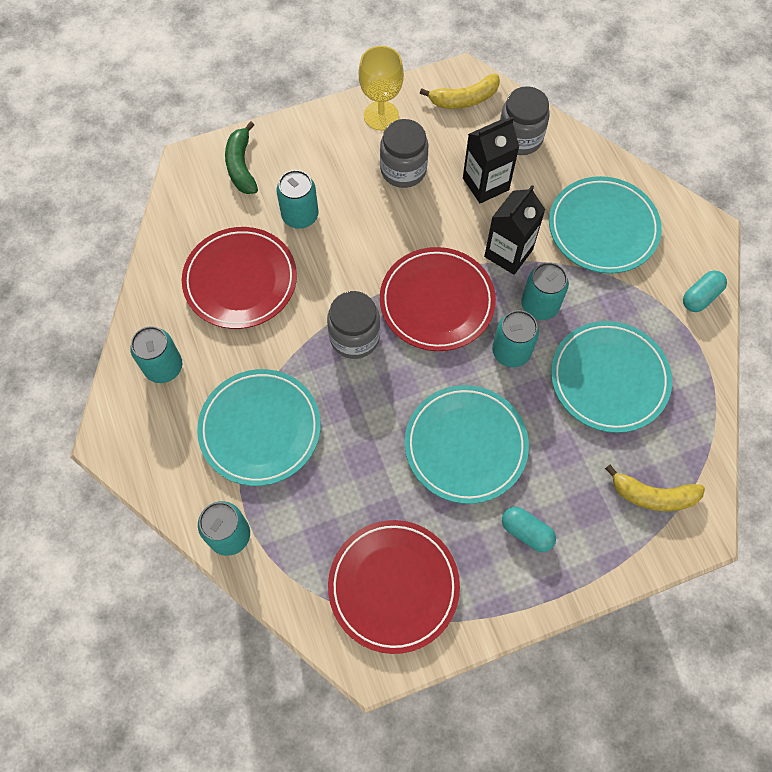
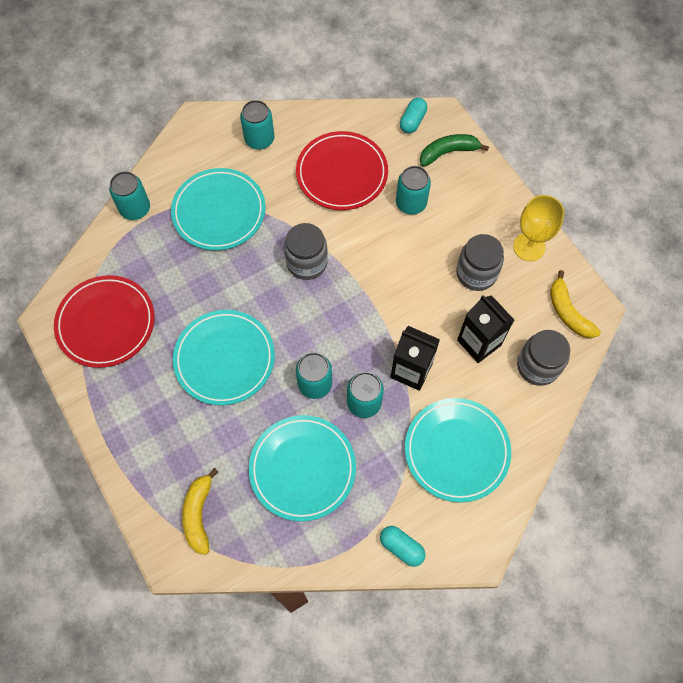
camera: 80 degrees right, 0 degrees up
red plate [380,247,496,351] -> none
turquoise capsule [502,507,556,552] -> turquoise capsule moved to [400,98,427,133]

